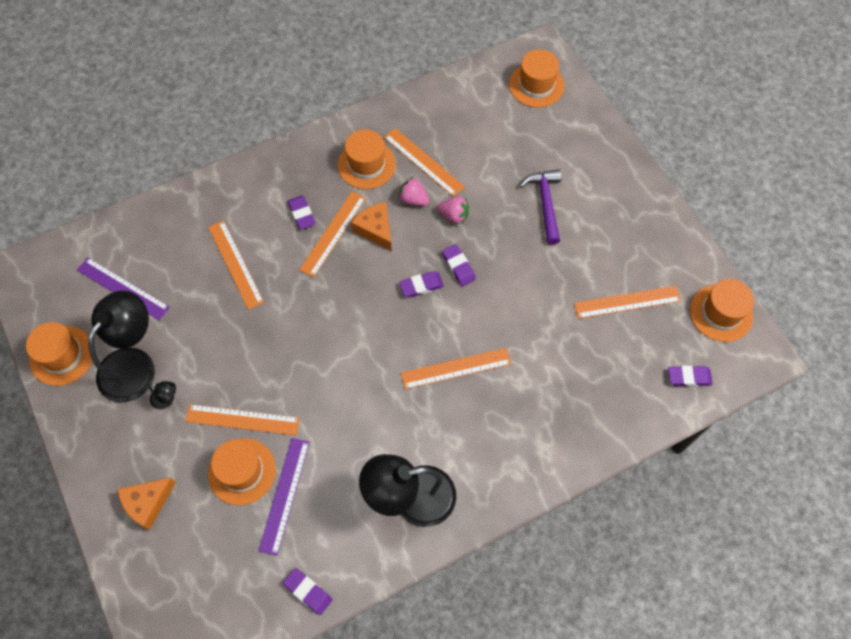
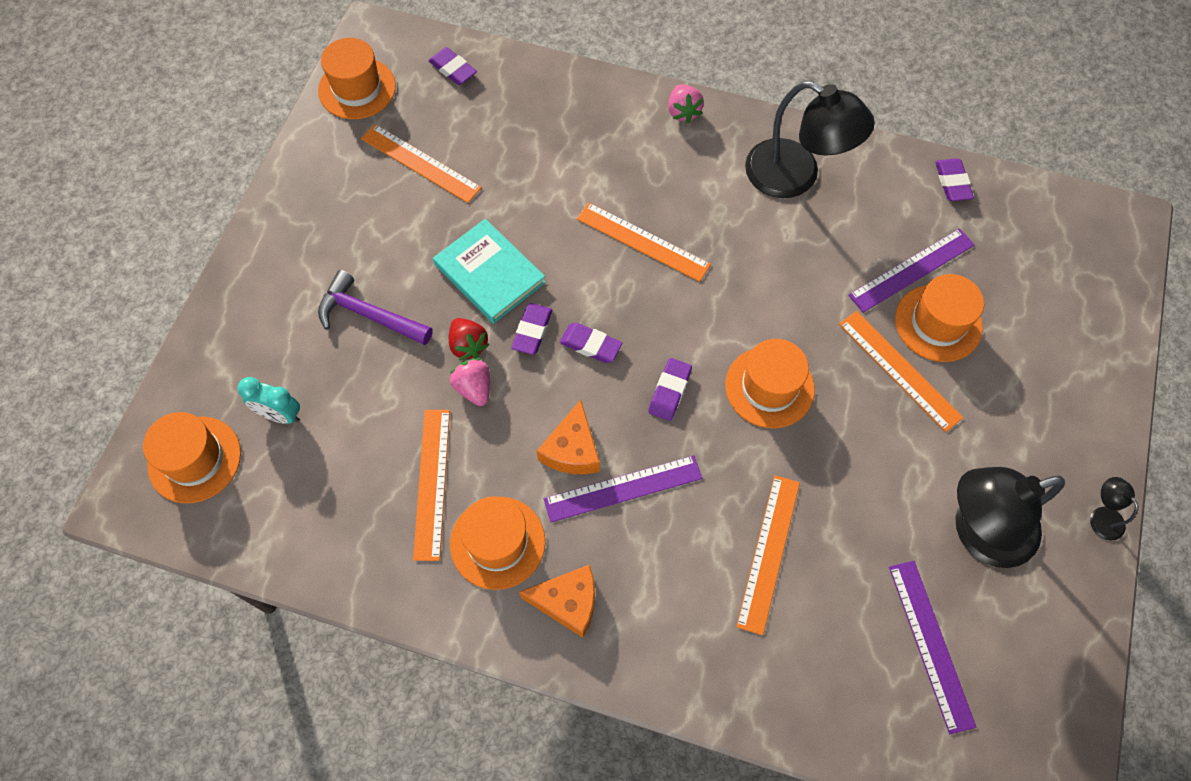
camera: 135 degrees left, 0 degrees up
orange hat [26,322,93,386] -> orange hat moved to [725,339,815,428]
orange cheese [117,478,176,530] -> orange cheese moved to [519,564,595,638]
black lamp [148,381,176,410] -> black lamp moved to [1090,477,1139,540]
purple eraser [288,195,316,230] -> purple eraser moved to [648,358,692,421]
orange ruler [299,191,366,277] -> purple ruler [544,455,702,522]
pink strawberry [398,177,429,206] -> pink strawberry moved to [668,84,704,123]
purple hammer [520,169,562,245] -> purple hammer turned 75 degrees clockwise [318,270,433,345]
none -> turquoise clock [237,377,300,424]
none -> turquoise book [433,219,546,324]
none -> red strawberry [449,318,489,360]

